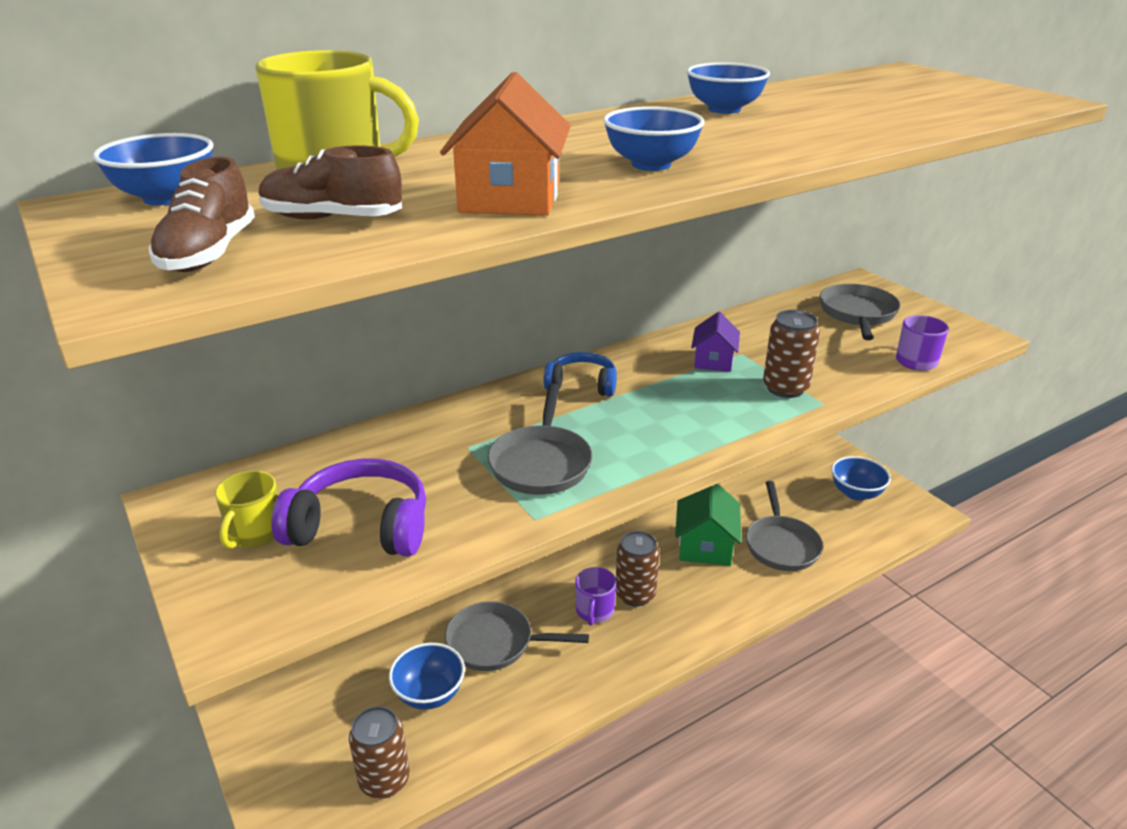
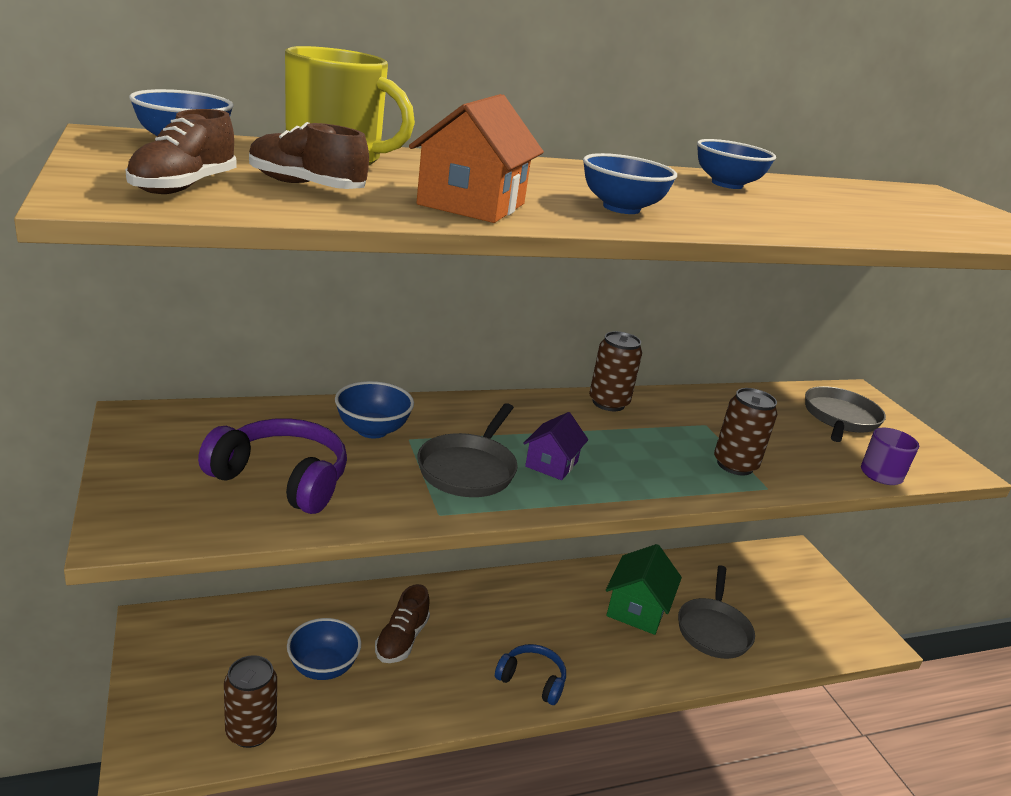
camera: 10 degrees right, 5 degrees down
yellow mug [215,470,278,549] -> none
grey pan [445,601,589,671] -> brown shoe [375,584,430,663]
blue headphones [543,352,617,397] -> blue headphones moved to [495,644,566,705]
purple mug [575,567,616,626] -> none
brown can [616,531,660,606] -> brown can moved to [589,331,642,411]
purple house [691,312,740,372] -> purple house moved to [523,412,588,480]
blue bowl [831,456,891,500] -> blue bowl moved to [335,381,414,439]

